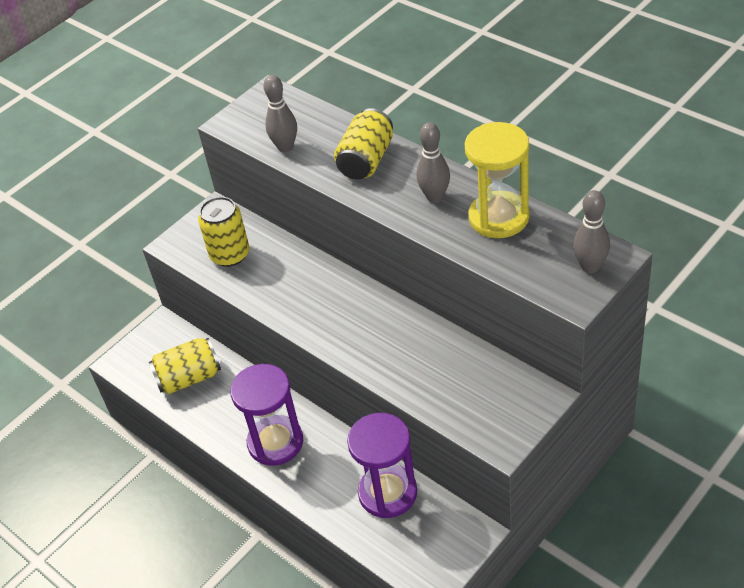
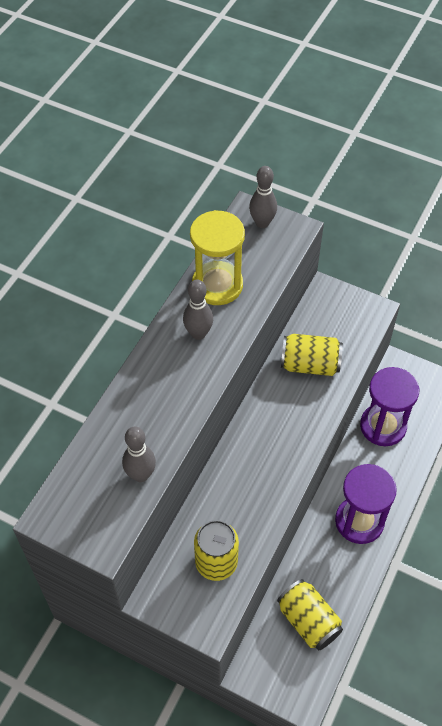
camera: 110 degrees left, 10 degrees up
yellow can [334,108,393,180] -> yellow can moved to [281,334,343,376]

